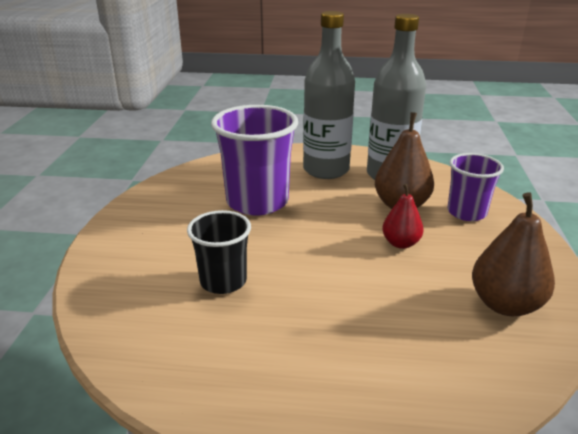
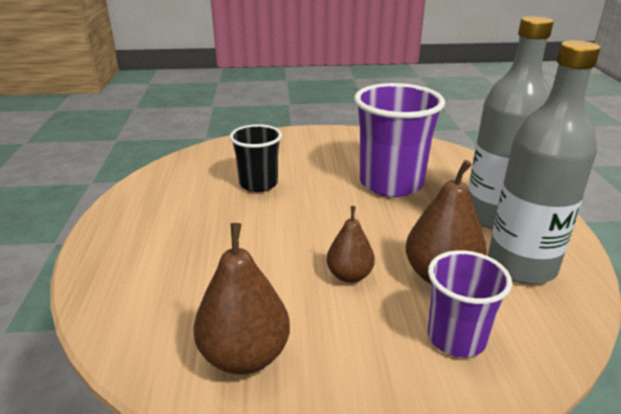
camera: 80 degrees right, 0 degrees up
red pear [382,183,424,249] -> brown pear [326,206,375,283]

